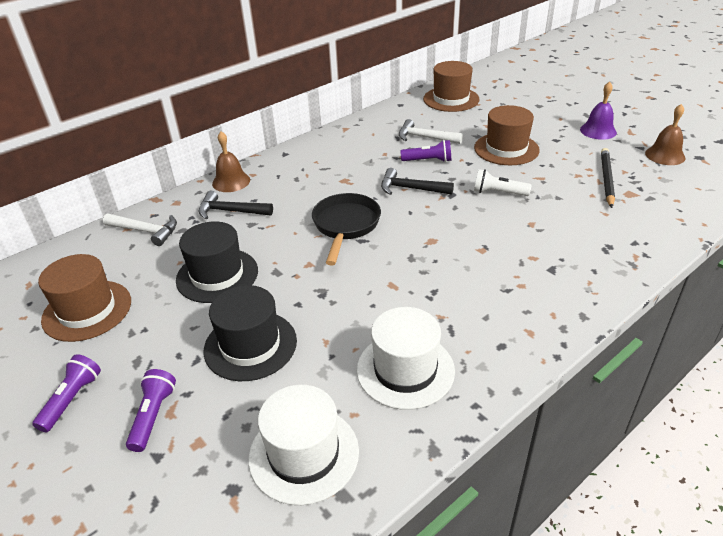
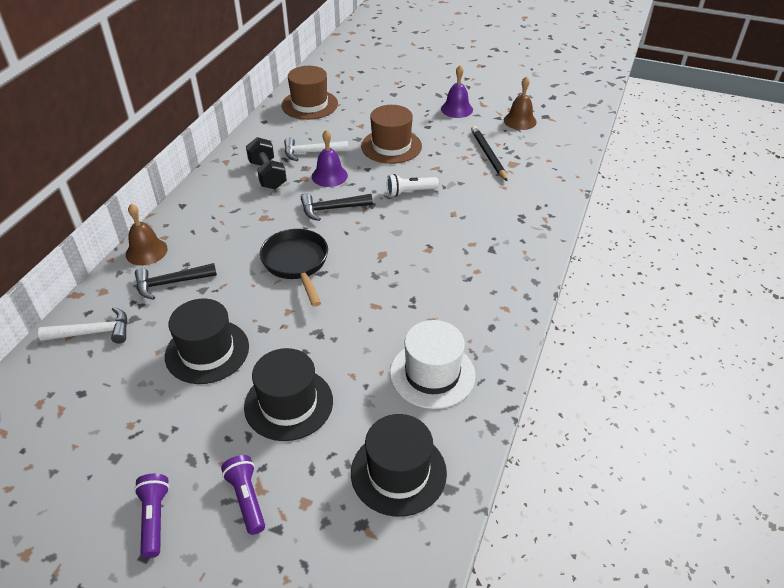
camera: 30 degrees left, 5 degrees up
brown hat [38,254,131,342] -> none
white hat [249,385,359,505] -> black hat [351,414,447,517]
purple flashlight [400,140,451,162] -> purple bell [312,130,348,187]
none -> black dumbbell [246,137,287,189]

